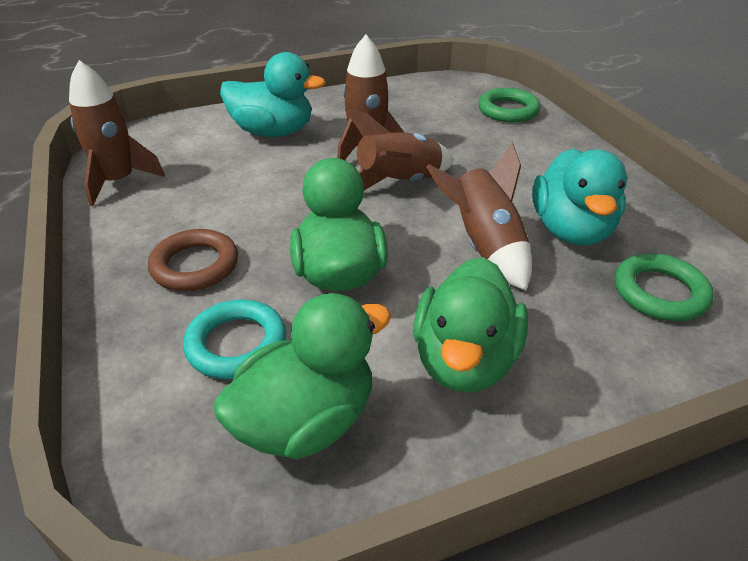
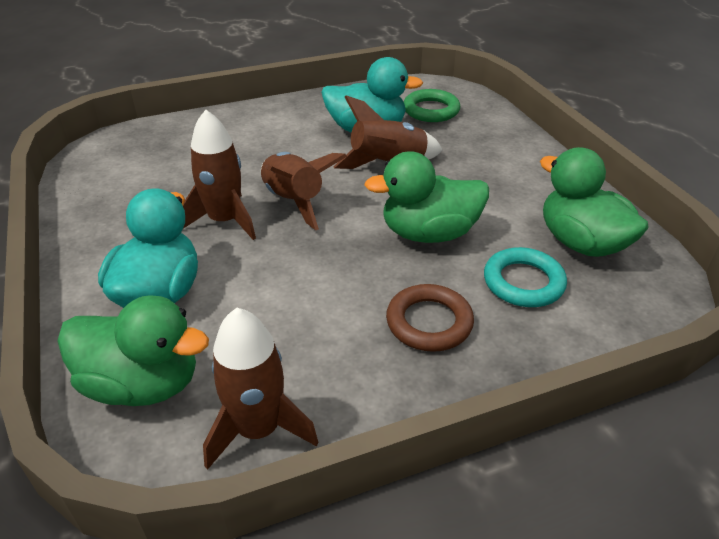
camera: 90 degrees left, 0 degrees up
green duck [413,257,528,392] -> green duck moved to [57,295,209,406]
green ring [478,88,541,123] -> none

